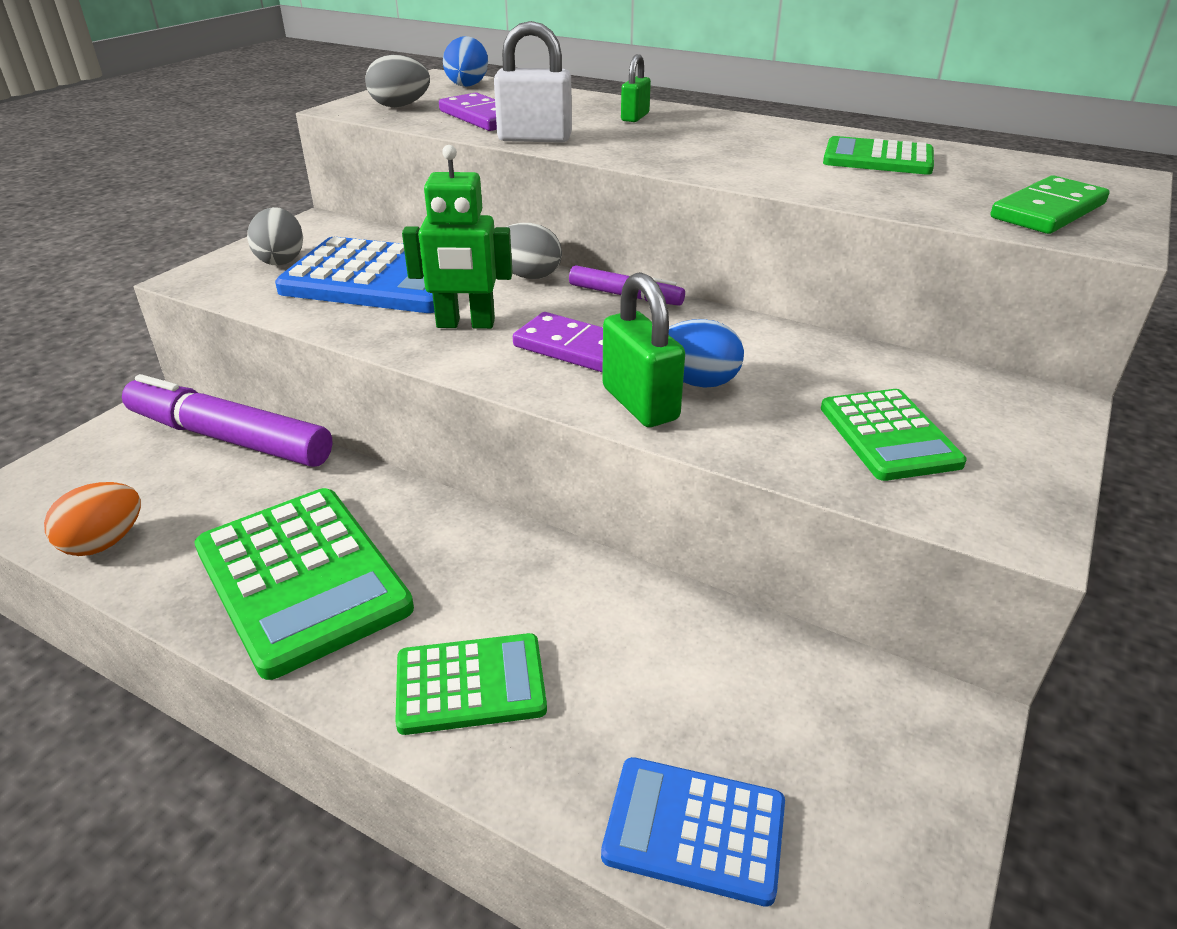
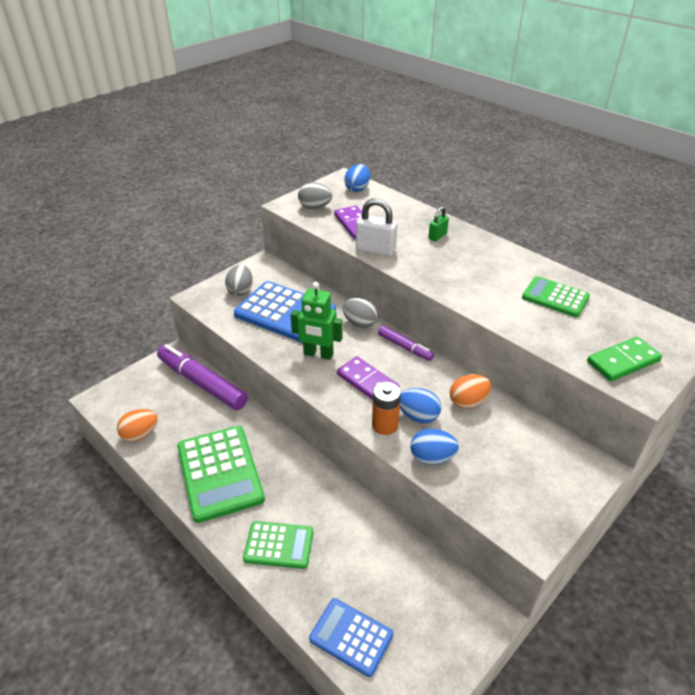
camera: 15 degrees right, 5 degrees up
green padlock [602,272,685,427] -> orange battery [372,382,401,435]
green calculator [821,389,967,481] -> none
none -> blue egg [410,429,459,465]
none -> orange egg [450,374,491,409]

